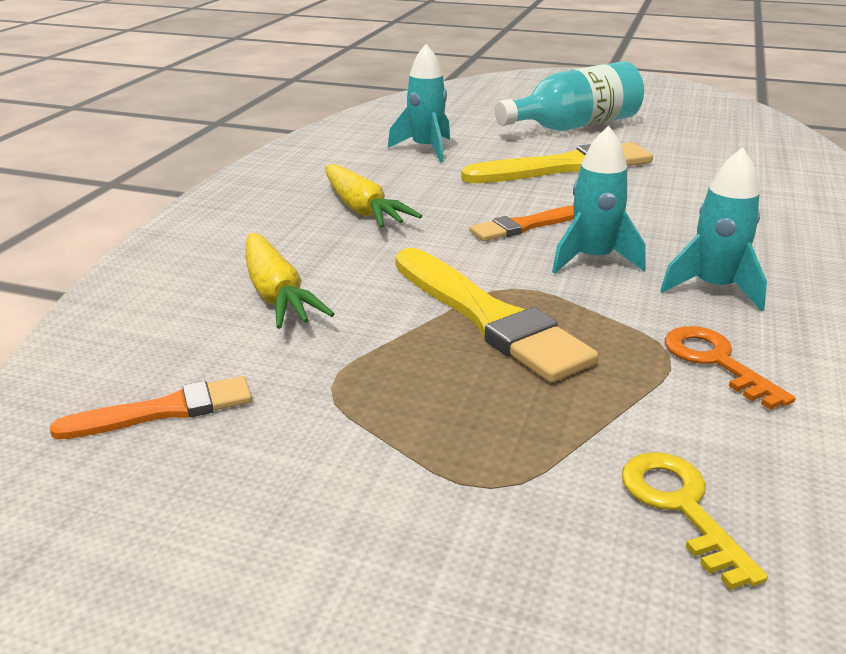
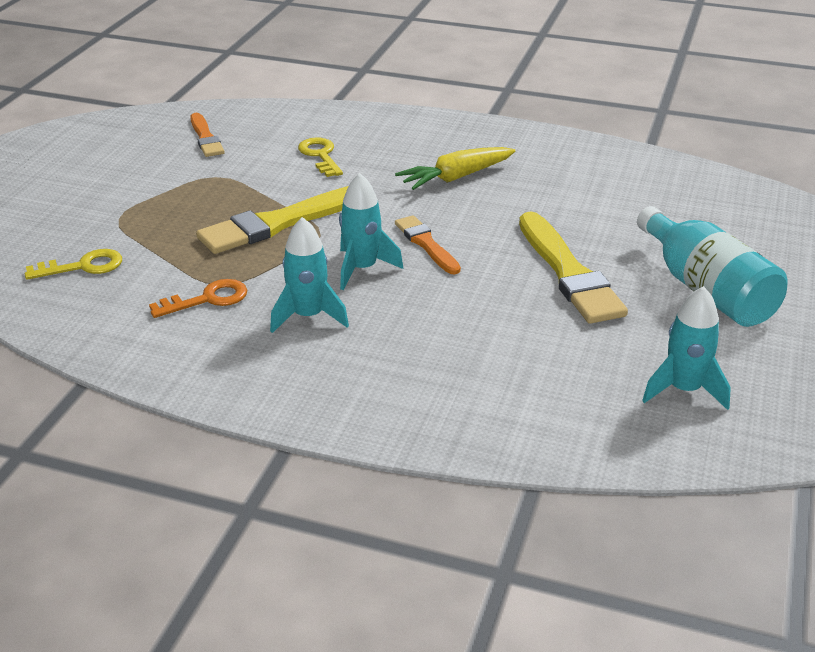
camera: 90 degrees right, 5 degrees up
yellow carrot [246,233,334,329] -> yellow key [298,137,343,177]
turquoise rocket [388,44,450,162] -> turquoise rocket moved to [642,286,731,410]

